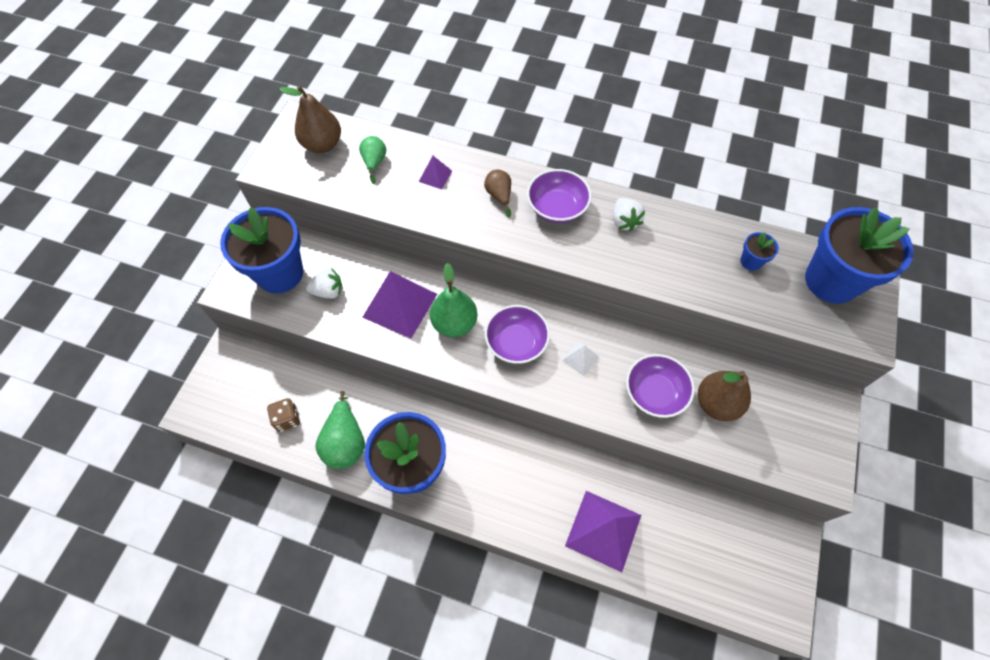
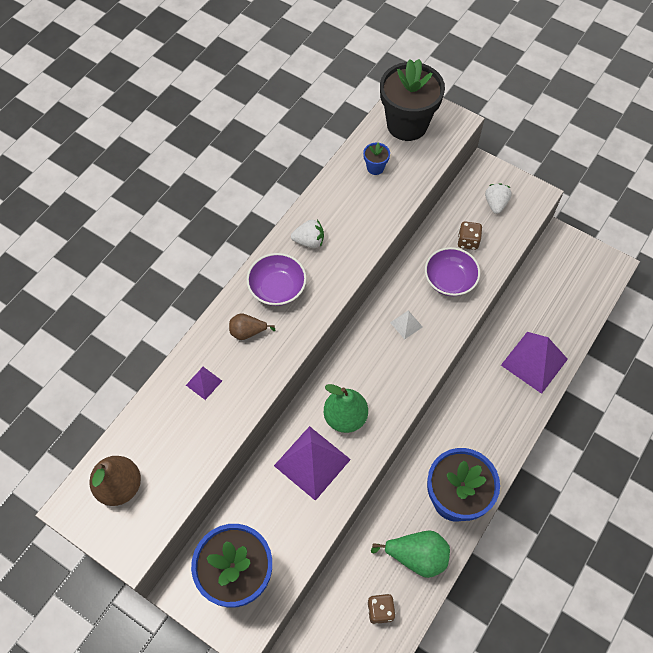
camera: 75 degrees left, 0 degrees up
white strawberry [306,268,343,299] -> white strawberry moved to [485,183,512,214]
green pear [359,136,386,184] -> none
purple bowl [485,305,550,364] -> none
brown pear [698,371,751,421] -> brown dice [457,222,482,250]
blue flower pot [805,207,914,304] -> black flower pot [380,59,445,141]

